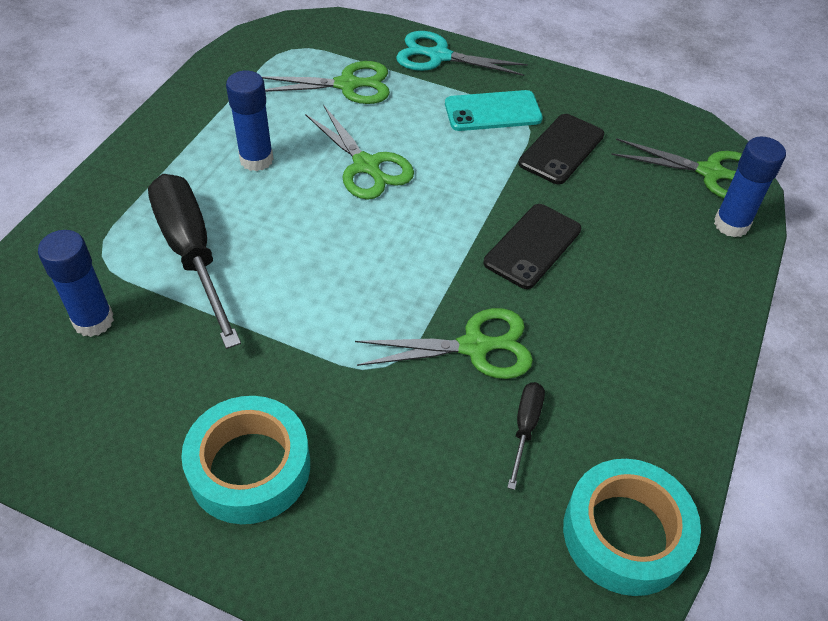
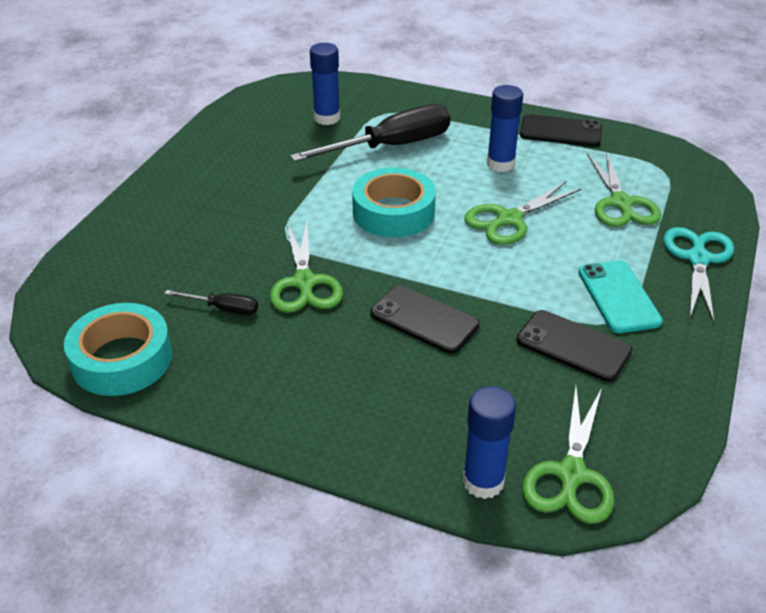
camera: 90 degrees right, 10 degrees down
turquoise tape [181,396,310,524] -> turquoise tape moved to [352,167,436,238]
none -> black phone [520,114,602,147]

